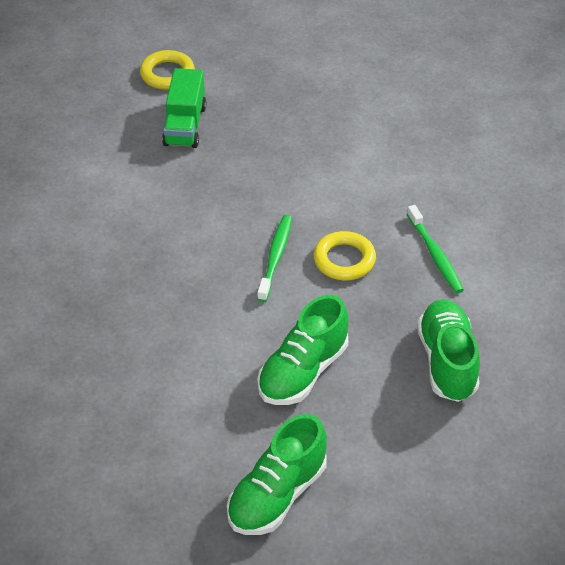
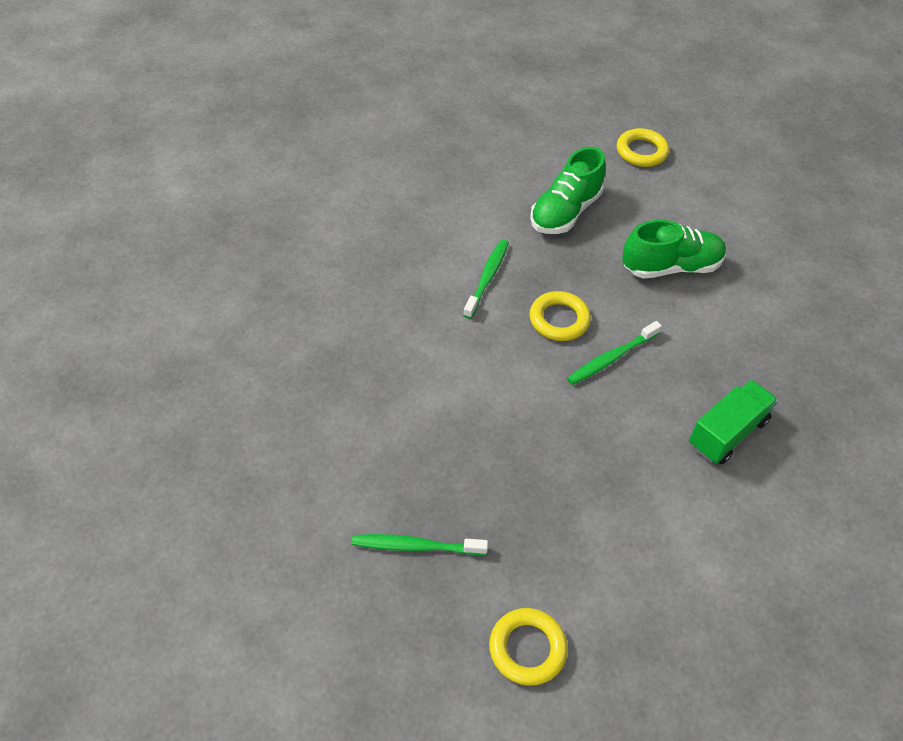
camera: 140 degrees left, 5 degrees up
green truck [162,68,206,148] -> green truck moved to [689,380,778,464]
green shoe [227,414,327,535] -> none
none -> green toothbrush [352,534,488,555]
none -> yellow ring [617,128,669,167]

